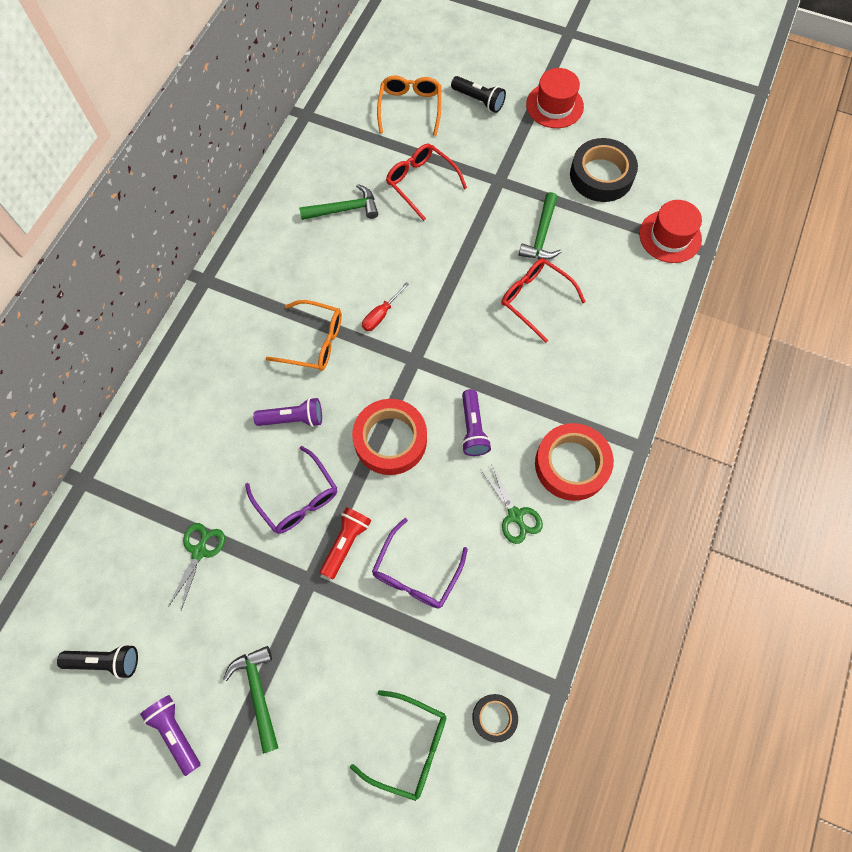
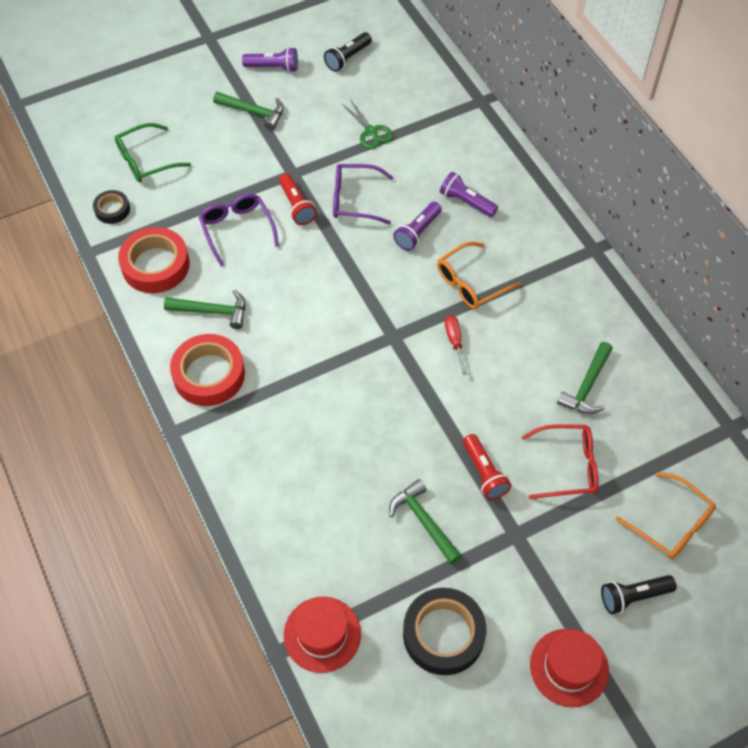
camera: 130 degrees right, 10 degrees down
red tape [352,399,427,475] -> red tape moved to [118,227,190,293]
purple flashlight [461,389,491,456] -> purple flashlight moved to [440,172,498,217]
green scissors [481,465,543,544] -> green hammer [164,290,246,329]
red glasses [501,258,586,343] -> none
none -> red flashlight [463,434,512,500]

